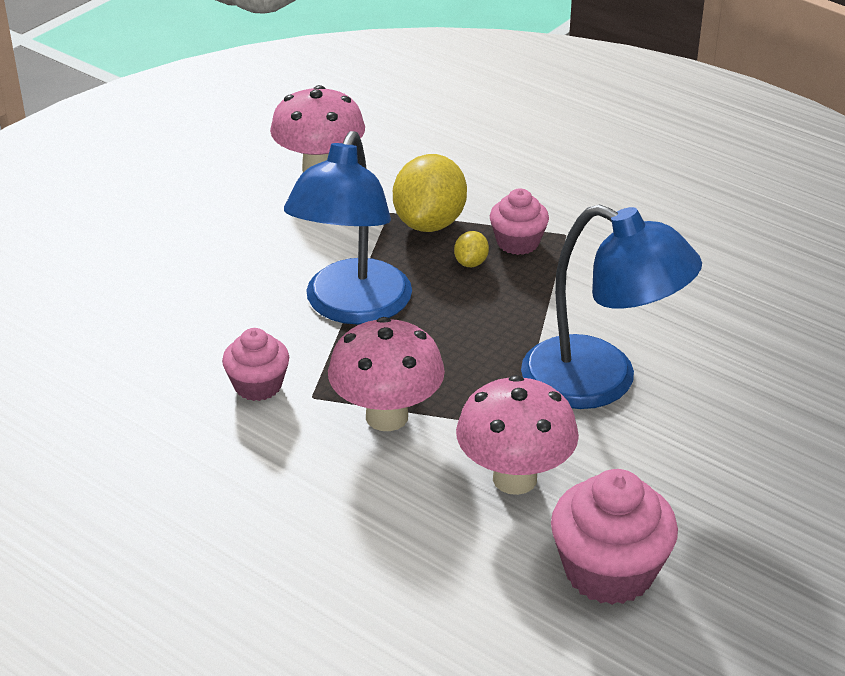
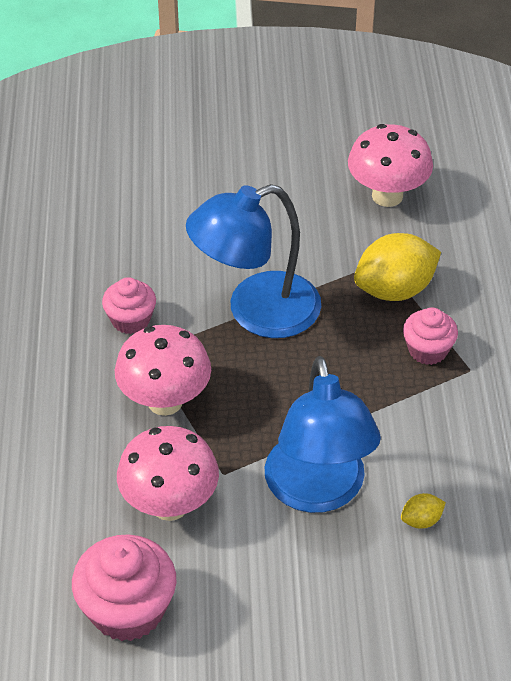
camera: 50 degrees right, 10 degrees up
yellow lemon [454,231,489,267] -> yellow lemon moved to [401,493,446,529]

